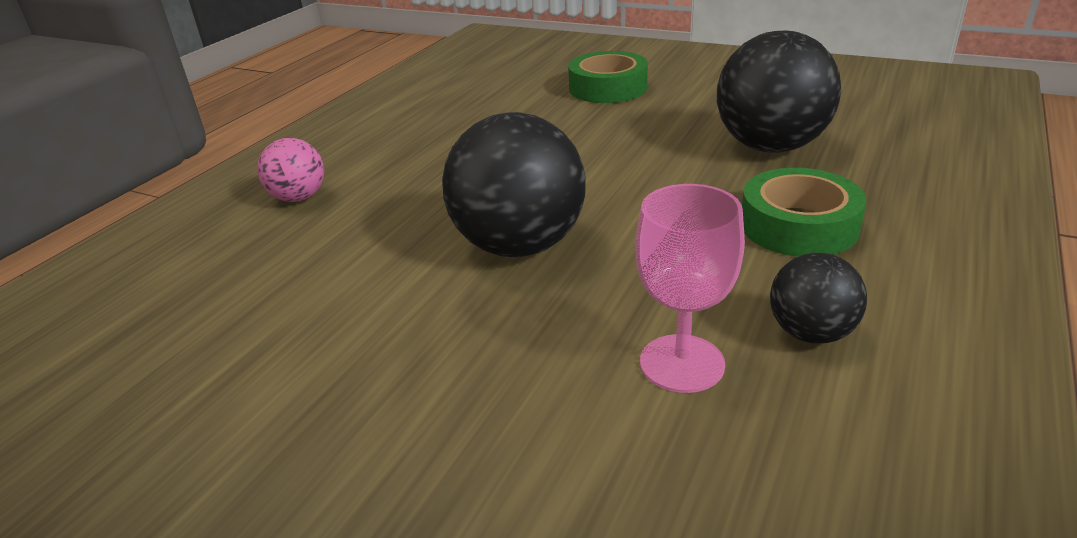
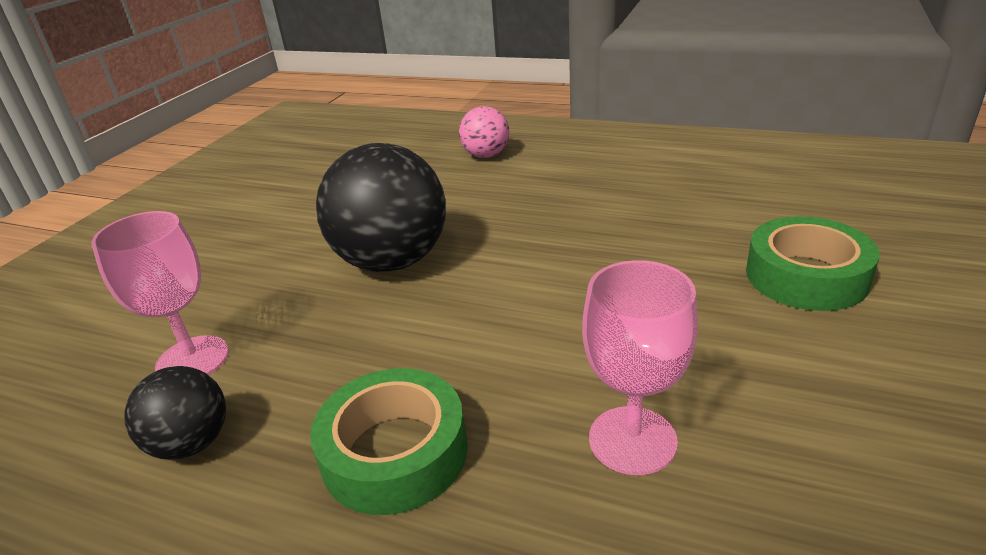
camera: 85 degrees right, 0 degrees up
black ball [717,31,841,153] -> pink goblet [582,260,698,475]

